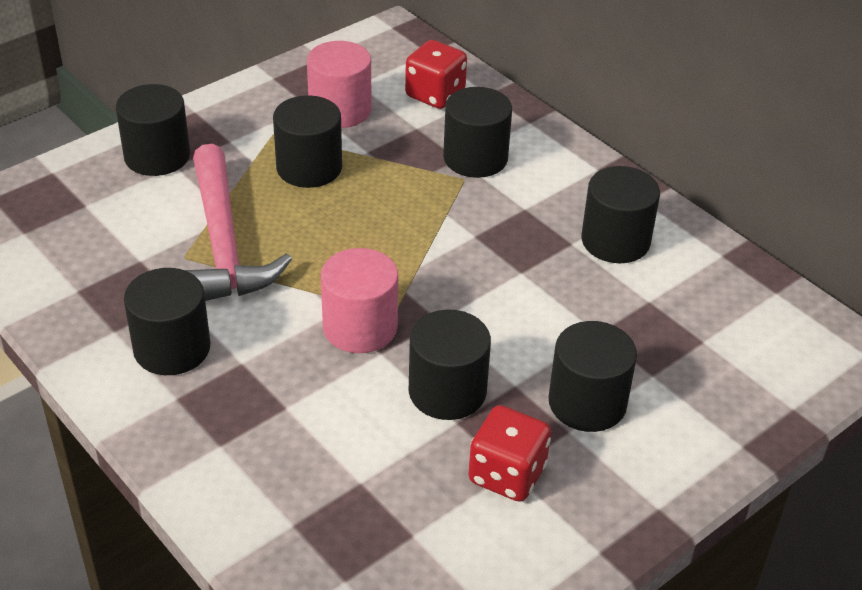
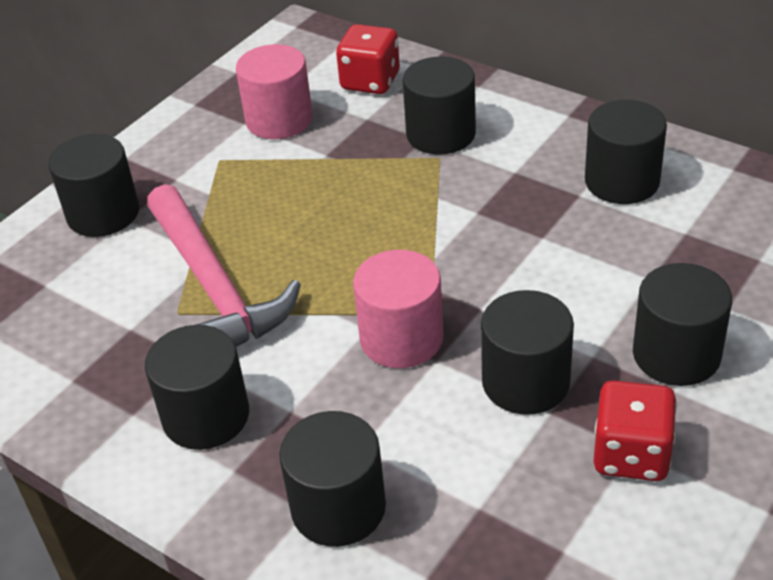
camera: 10 degrees left, 0 degrees up
black cylinder [273,95,342,188] -> black cylinder moved to [279,411,386,547]

